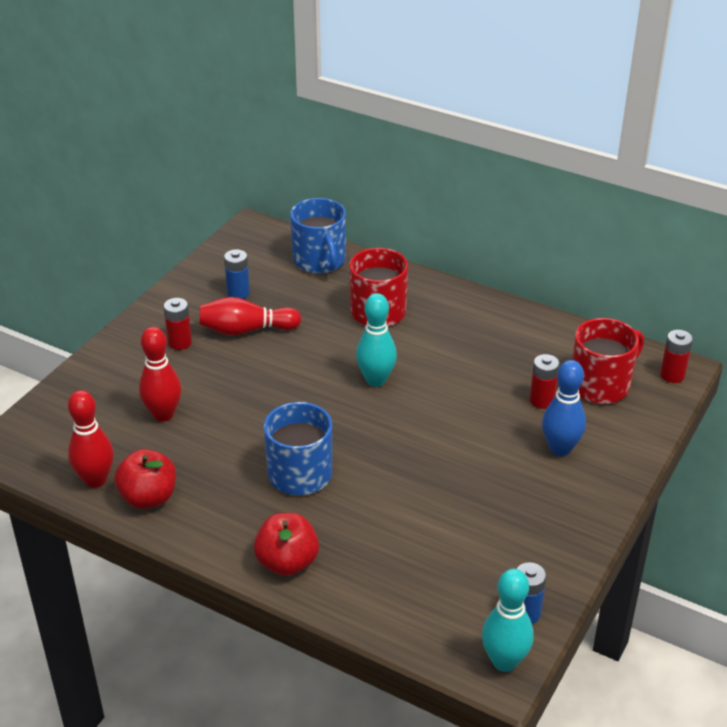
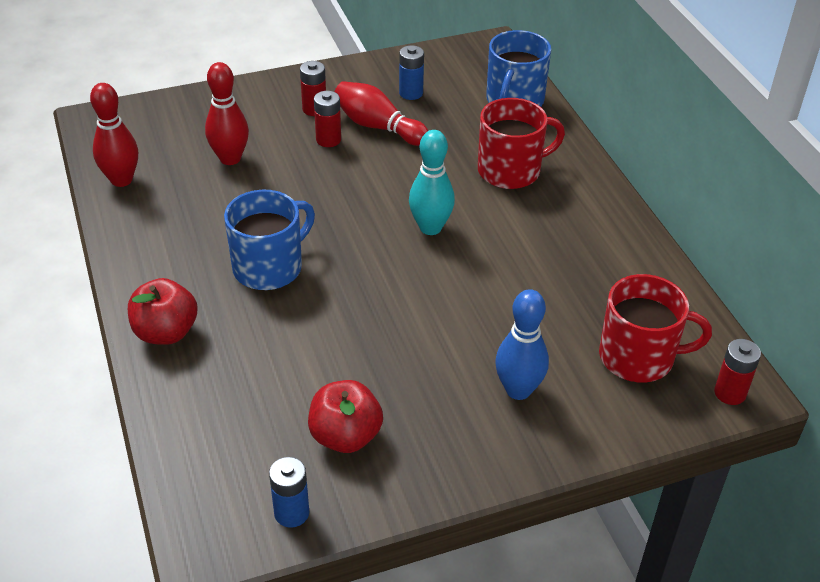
camera: 40 degrees right, 5 degrees up
red apple [114,449,176,509] -> red apple moved to [308,380,383,453]
turquoise bowling pin [482,569,534,672] -> none
red battery [530,354,560,409] -> red battery moved to [314,91,341,147]

